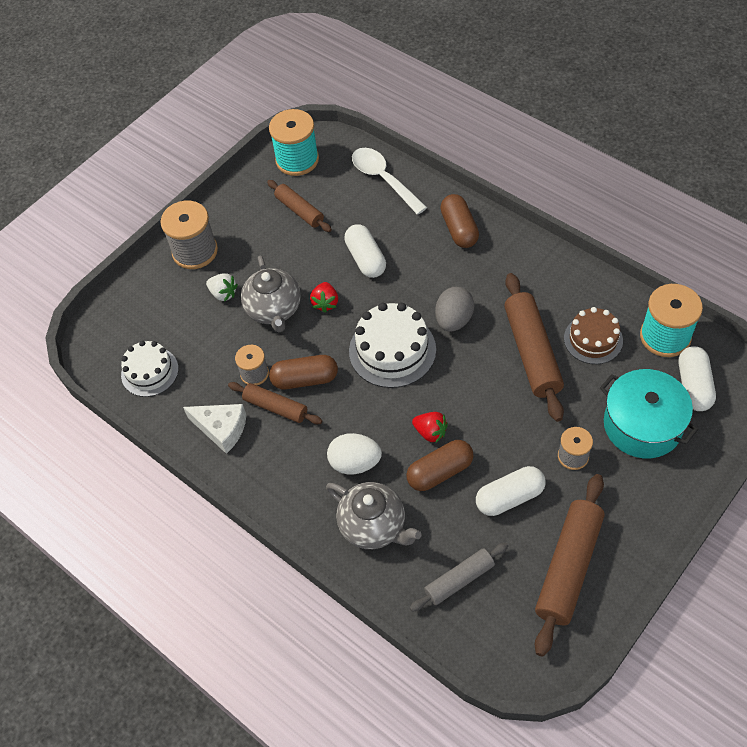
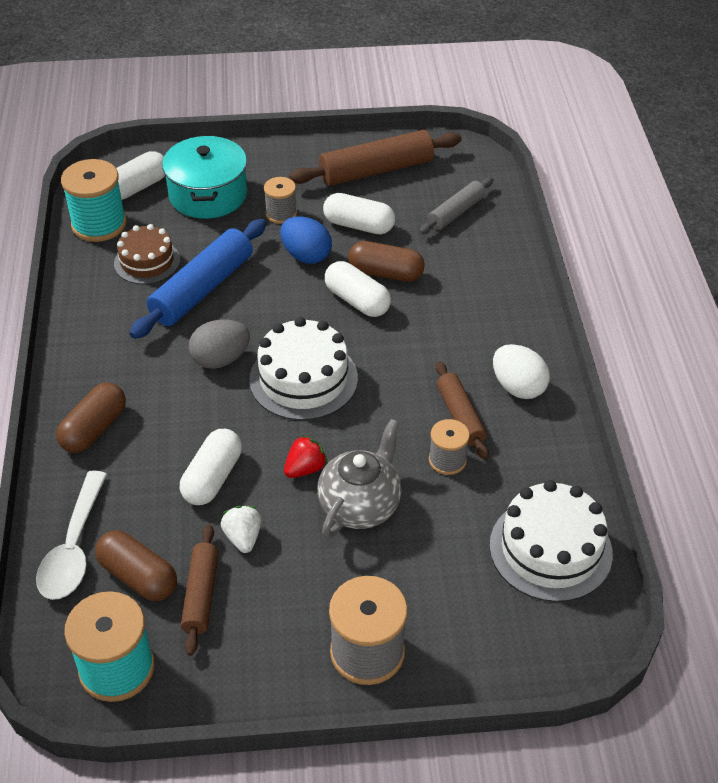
camera: 140 degrees left, 10 degrees down
white cake [121,340,179,397] -> white cake [490,480,613,602], size x1.51
white cheese [183,404,247,454] -> none
white strawberry [206,273,238,302] -> white strawberry moved to [221,506,261,553]
brown capsule [269,355,338,389] -> brown capsule moved to [95,530,177,601]
grey teapot [326,482,422,549] -> none
white egg [327,433,382,475] -> white egg moved to [493,344,550,399]
grey rolling pin [410,543,508,612] -> grey rolling pin turned 60 degrees counterclockwise [419,177,493,234]
red strawberry [412,412,448,443] -> white capsule [325,261,391,317]
brown rolling pin [504,273,564,422] -> blue rolling pin [129,219,266,339]
none -> blue egg [280,216,332,264]

